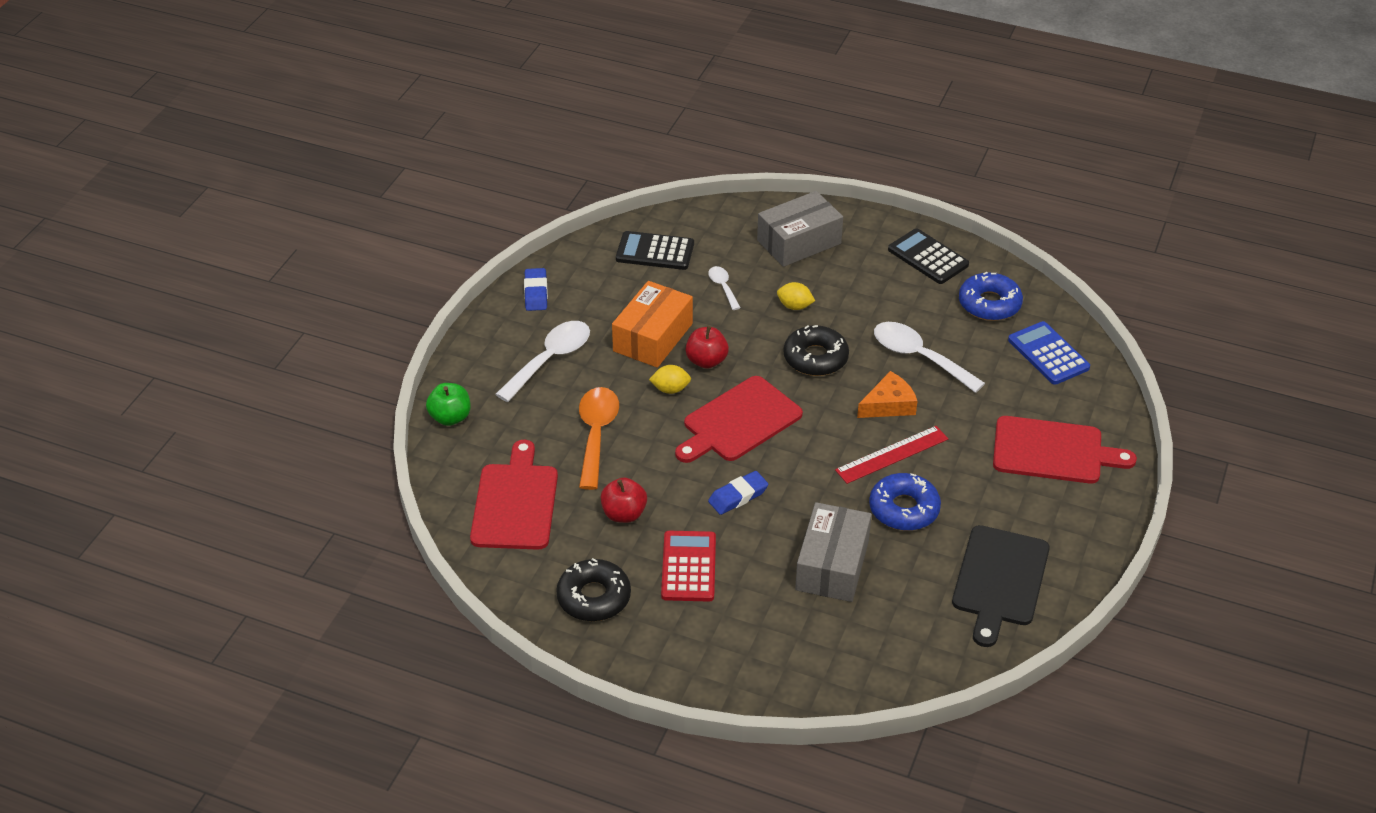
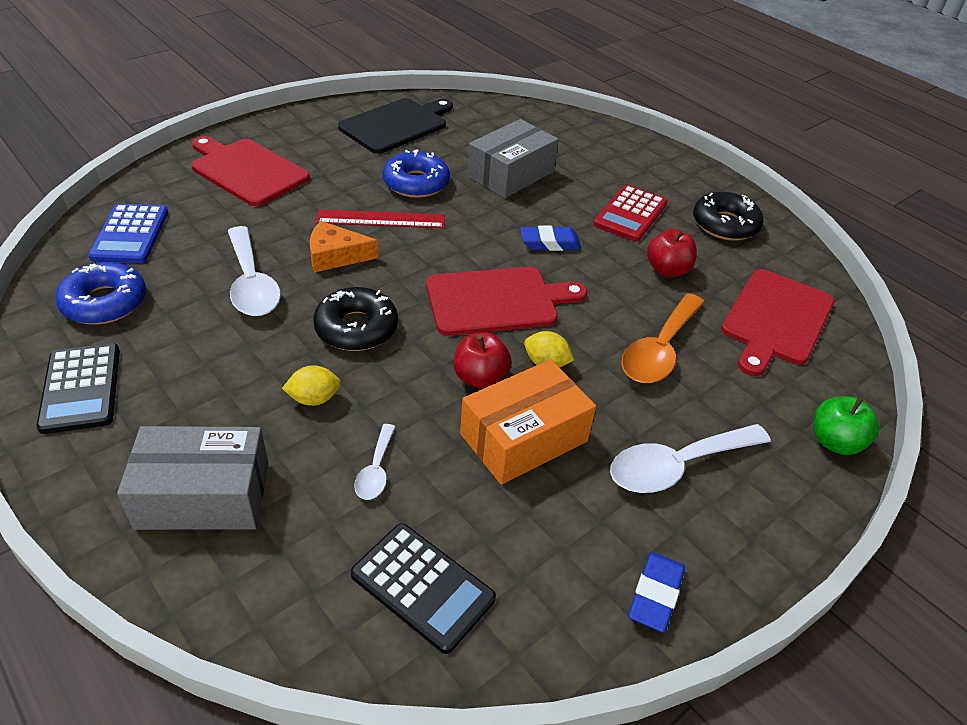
camera: 155 degrees left, 0 degrees up
yellow lemon [777,282,815,310] -> yellow lemon turned 60 degrees counterclockwise [282,365,341,406]

